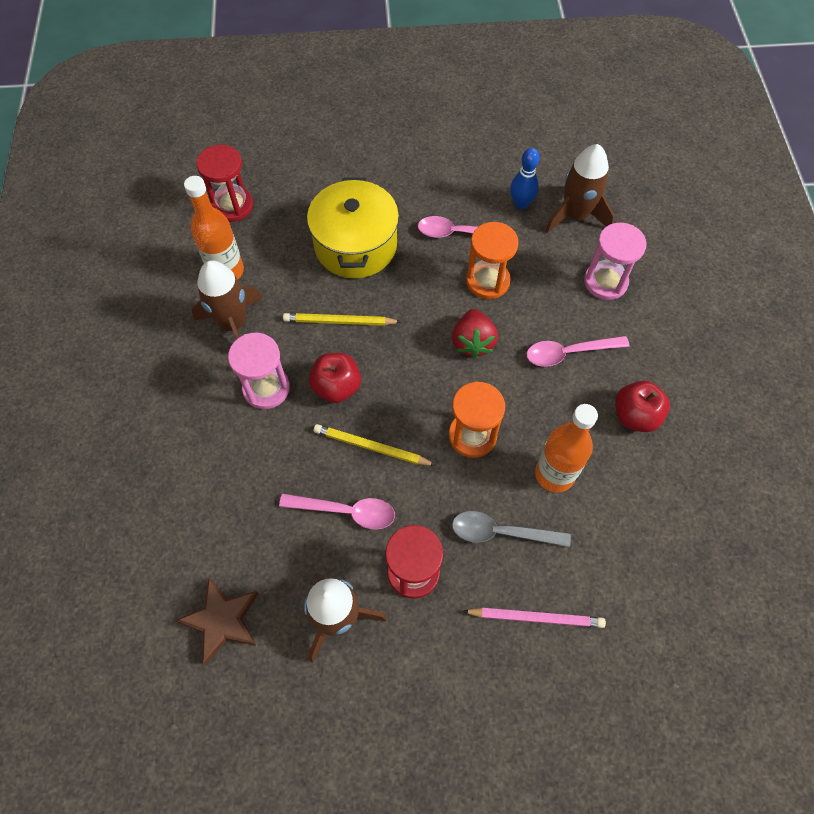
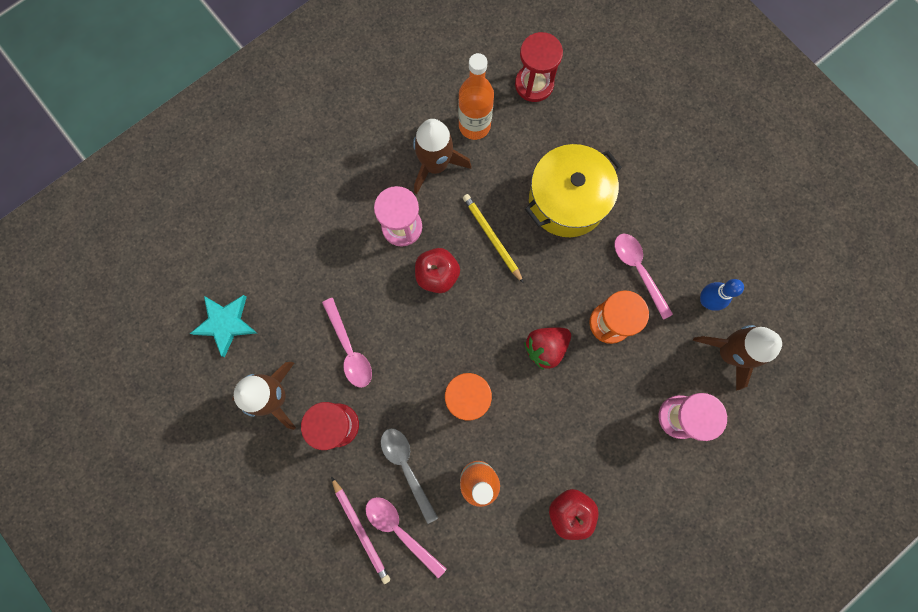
camera: 55 degrees right, 15 degrees up
brown star [175,578,259,664] -> turquoise star [190,295,257,357]
yellow pencil [314,424,436,466] -> none
pink spoon [526,336,630,367] -> pink spoon moved to [365,497,446,578]

